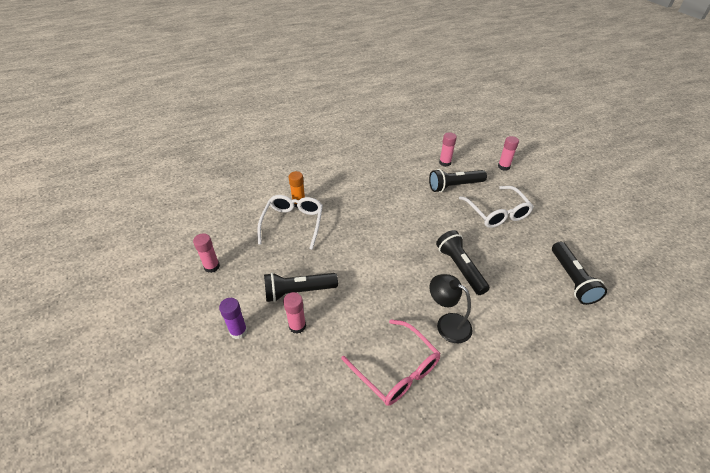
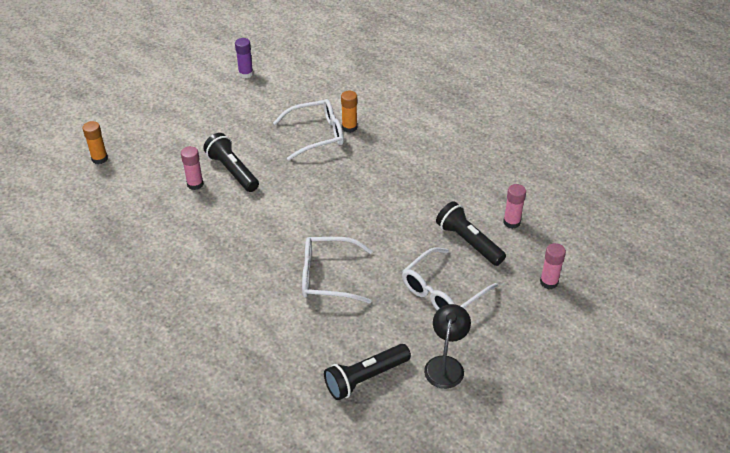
camera: 65 degrees right, 0 degrees up
pink glue stick [193,233,220,273] -> none
purple glue stick [219,298,247,339] -> purple glue stick moved to [235,38,253,78]
pink glasses [341,319,441,406] -> none
black lamp [429,274,473,343] -> black lamp moved to [424,304,471,389]
black flashlight [436,230,490,295] -> white glasses [302,237,373,304]
none -> orange glue stick [82,121,108,164]

